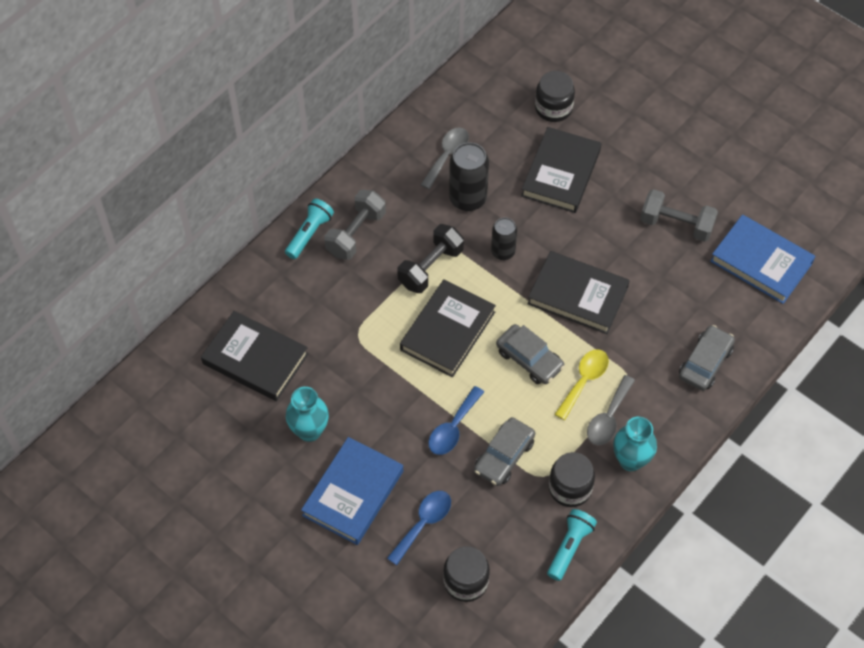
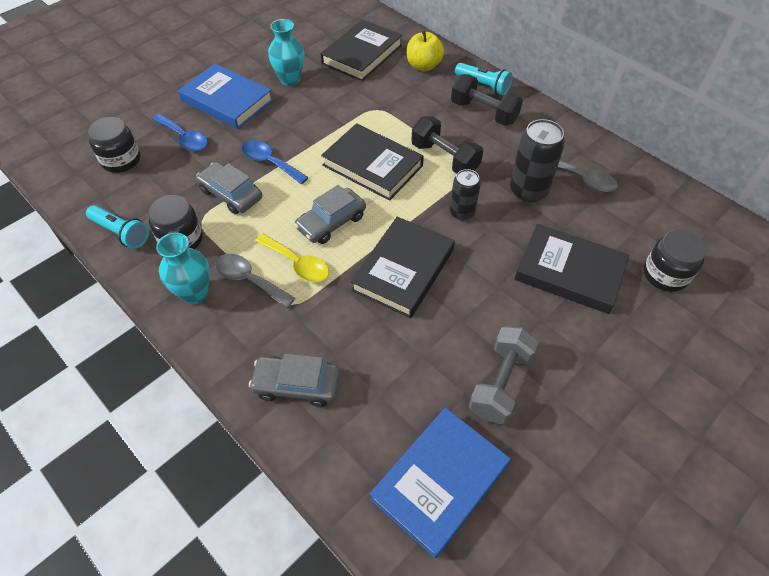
camera: 95 degrees right, 5 degrees down
grey dumbbell [324,190,386,260] -> black dumbbell [451,74,523,126]
grey car [679,325,735,391] -> grey car turned 150 degrees clockwise [249,354,340,407]
none -> yellow apple [407,30,444,71]

